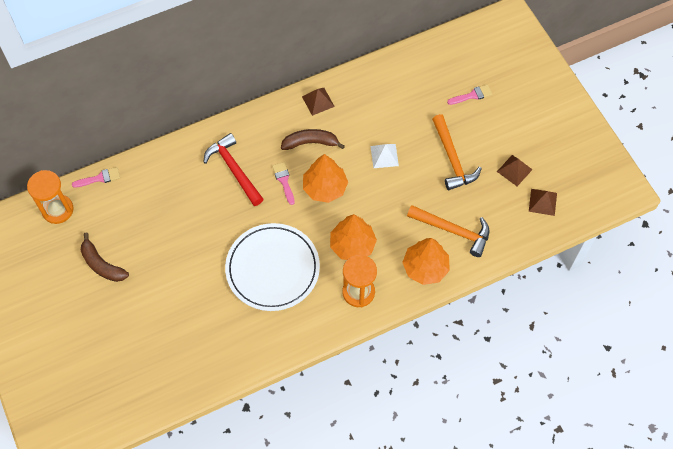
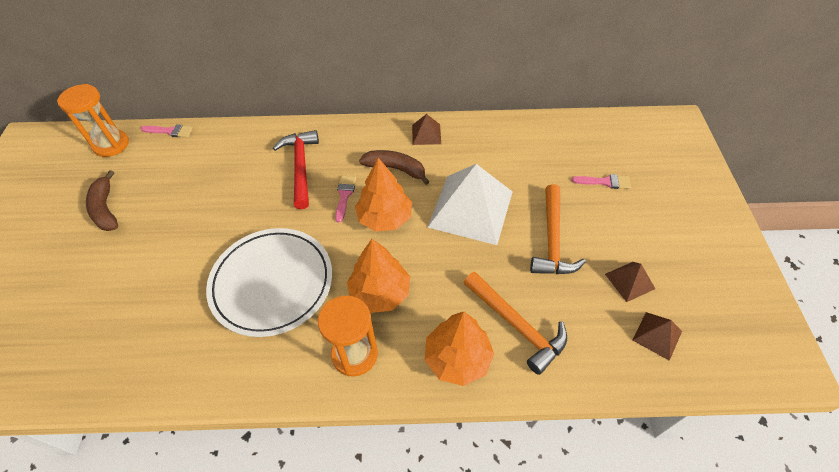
camera: 25 degrees right, 10 degrees down
white pyramid [370,144,399,168] -> white pyramid [427,164,512,245], size x2.19

